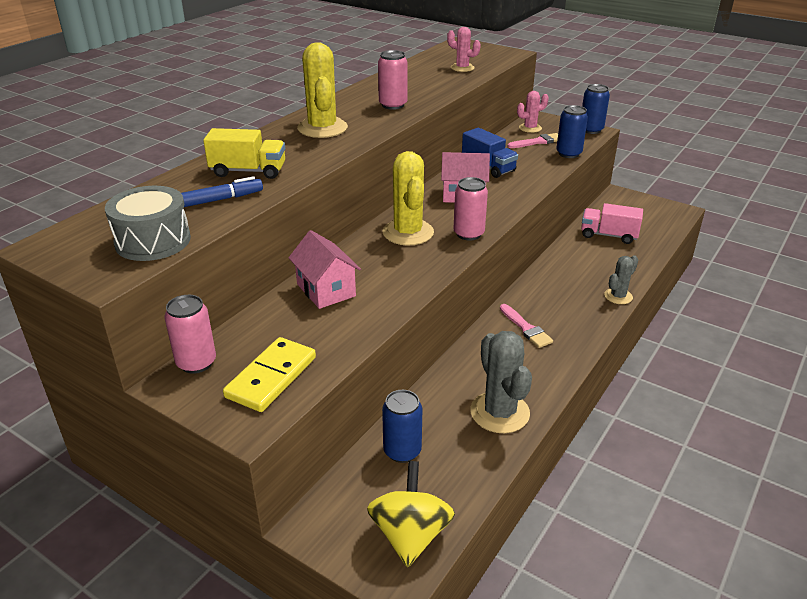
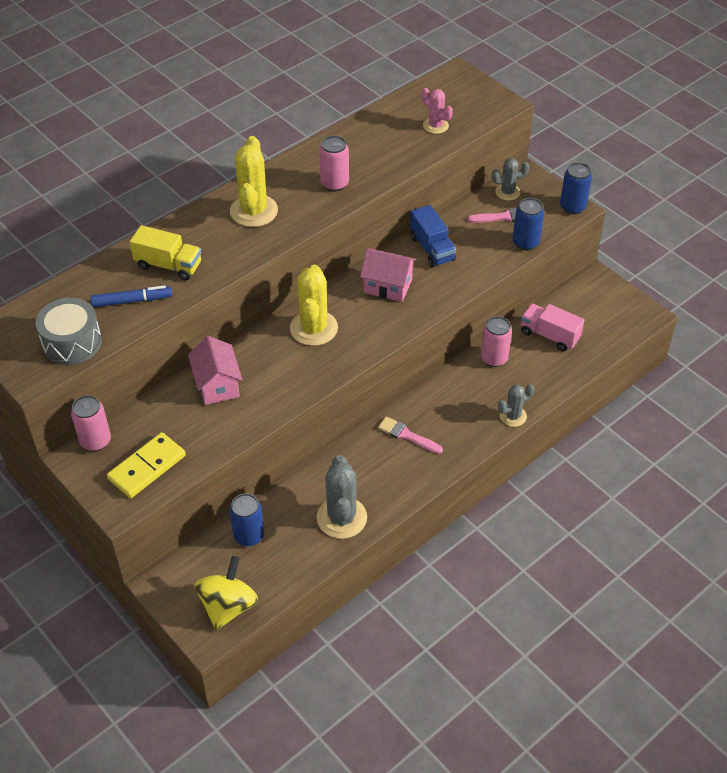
camera: 15 degrees right, 15 degrees up
pink can [453,177,488,241] -> pink can moved to [481,316,512,367]
pink brush [500,304,553,348] -> pink brush turned 135 degrees clockwise [378,416,443,454]
pink cactus [517,91,549,133] -> grey cactus [492,158,529,201]

